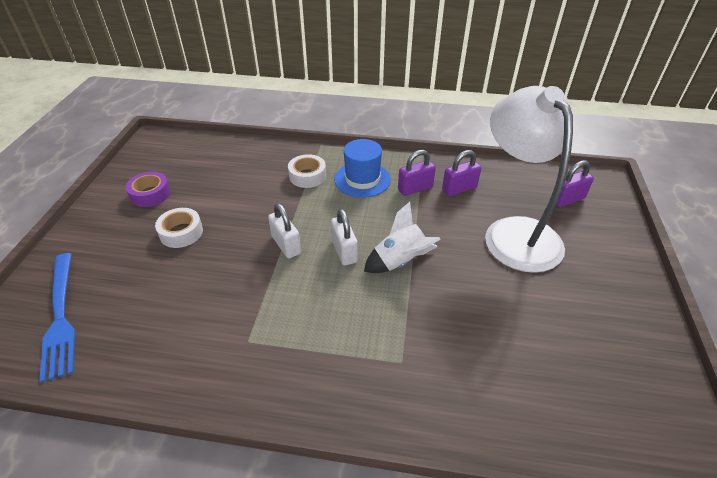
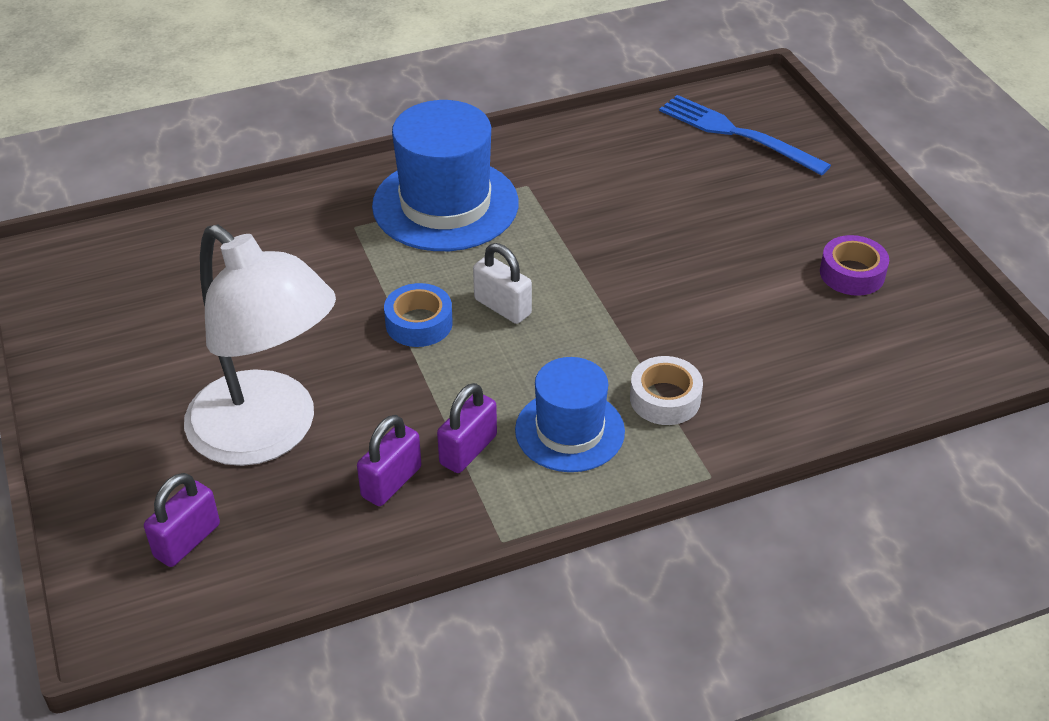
camera: 150 degrees right, 0 degrees up
white tape [155,208,203,248] -> none
white padlock [268,203,301,258] -> none
white rocket [364,202,441,273] -> blue tape [384,283,453,347]
none -> blue hat [372,100,519,251]

